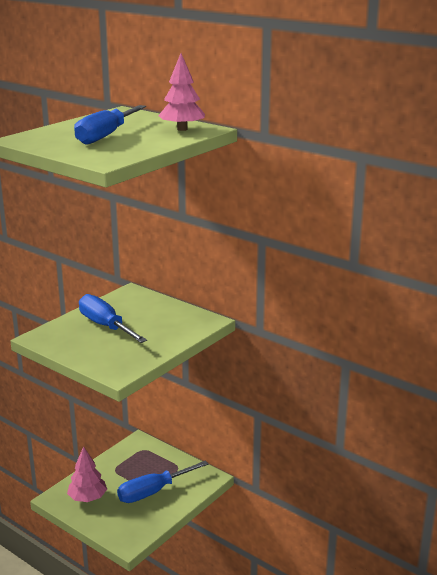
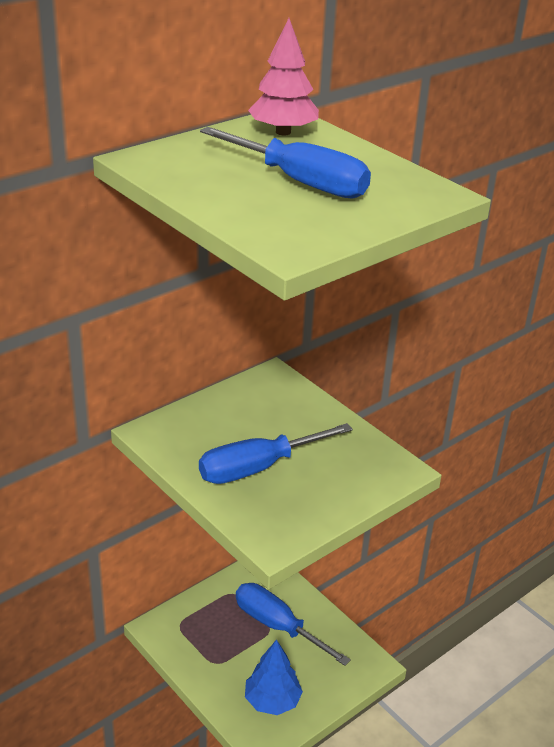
camera: 80 degrees left, 10 degrees up
pink tree [67,446,107,502] -> blue tree [245,639,303,715]
blue screwdriver [117,461,208,503] -> blue screwdriver turned 150 degrees clockwise [236,583,351,666]

